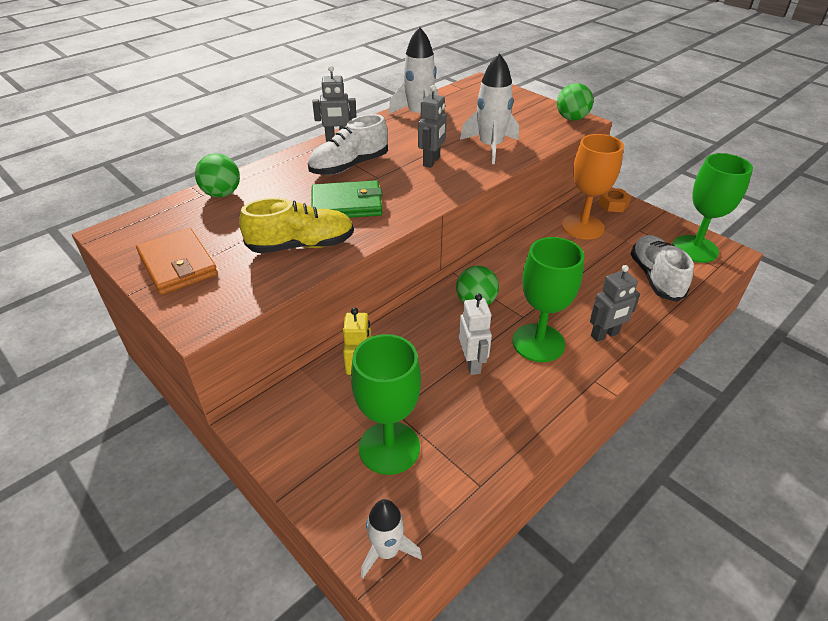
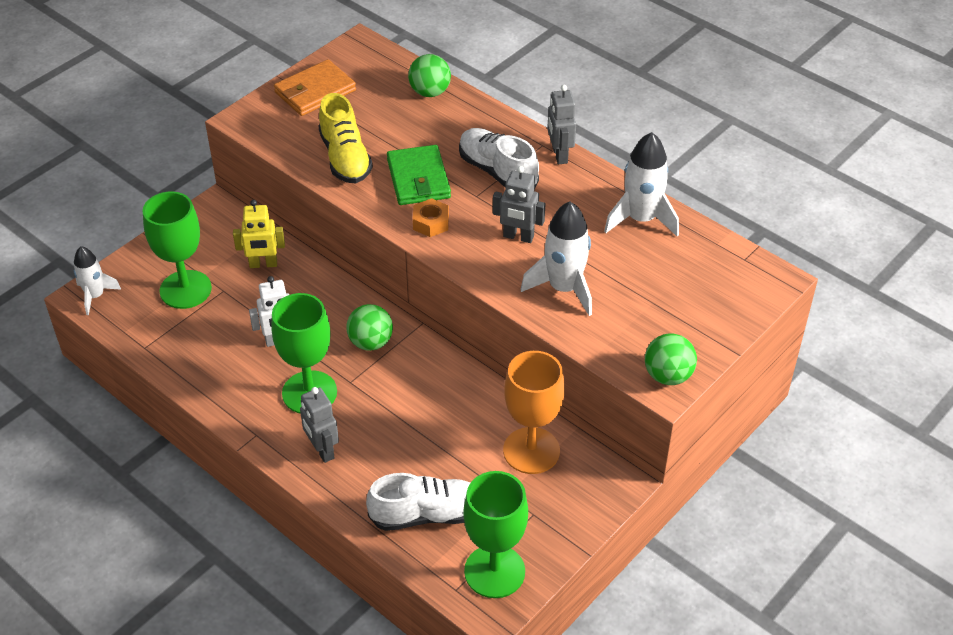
camera: 85 degrees right, 5 degrees up
orange nut [598,188,631,212] -> orange nut moved to [413,198,449,237]

